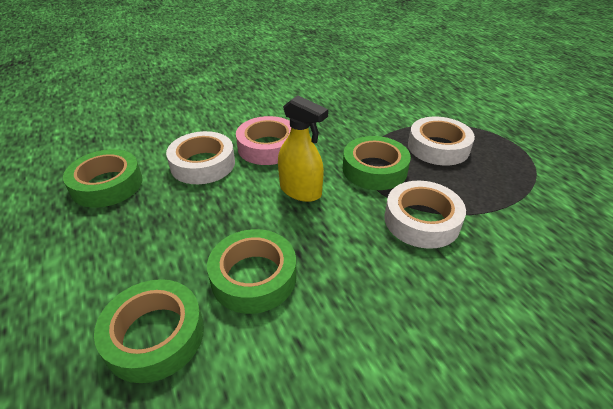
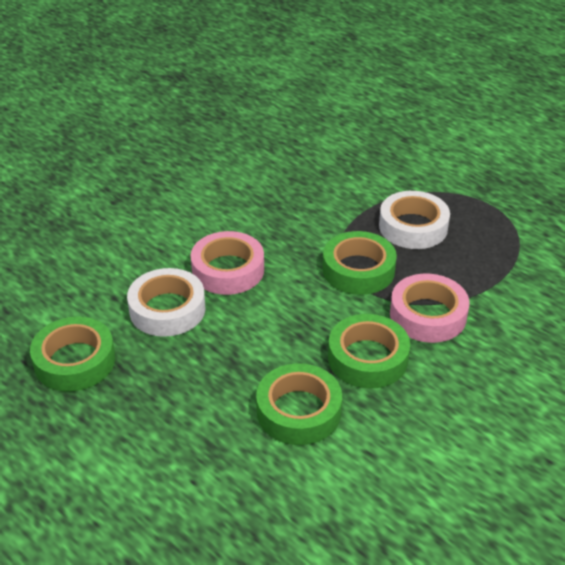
camera: 20 degrees left, 0 degrees up
green tape [94,279,204,383] -> green tape moved to [328,314,410,389]
yellow spray bottle [278,96,328,202] -> none
white tape [385,181,466,249] -> pink tape [390,274,469,343]

